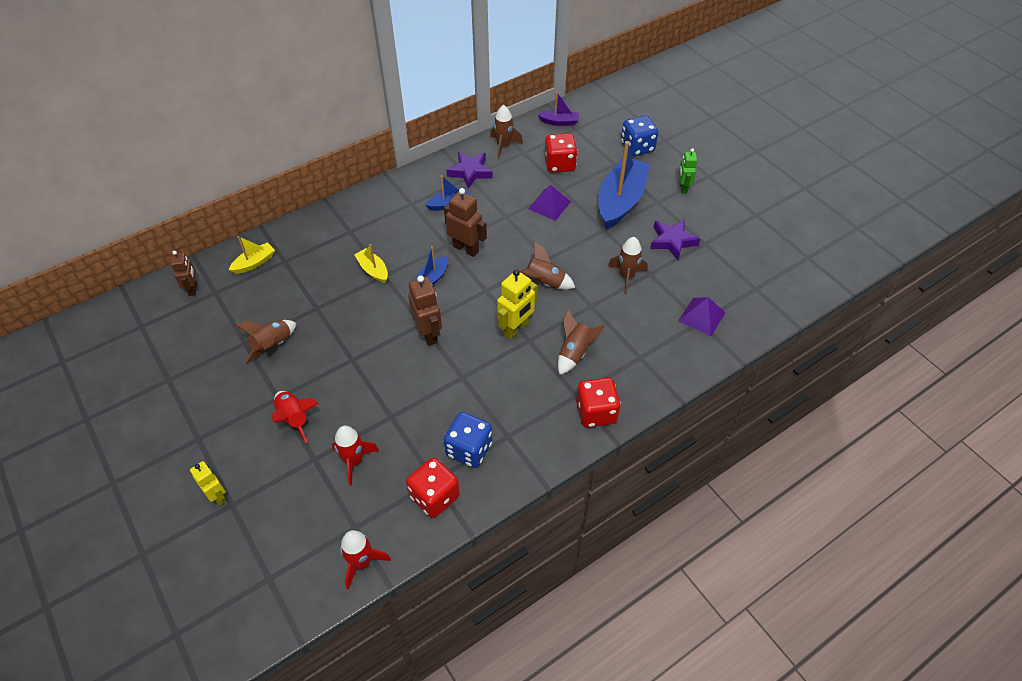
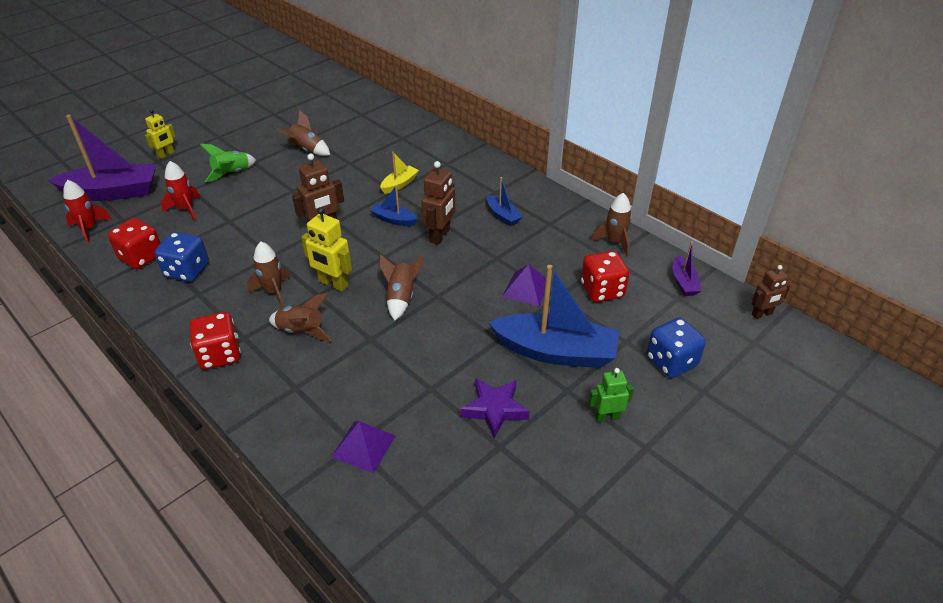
camera: 80 degrees right, 10 degrees down
brown robot [170,251,197,296] -> brown robot moved to [751,265,790,319]
yellow boat [229,236,275,274] -> none
red rocket [271,391,319,444] -> green rocket [200,144,256,182]
purple star [447,152,493,189] -> none
brown rocket [608,237,648,293] -> brown rocket moved to [247,242,291,307]
none -> purple boat [48,115,157,201]

